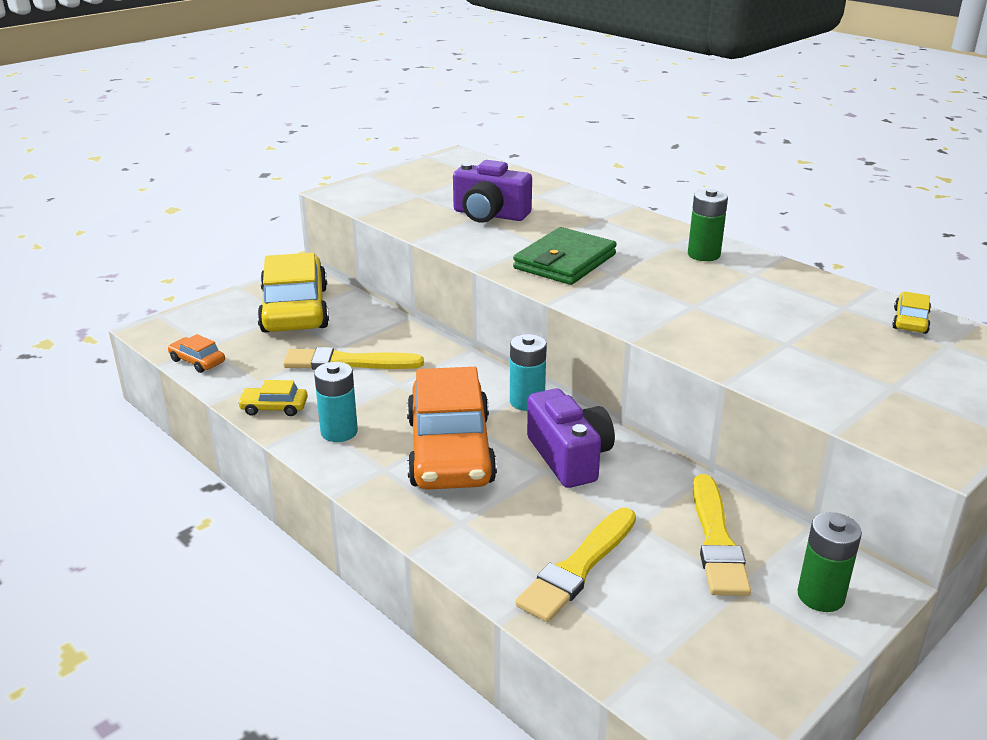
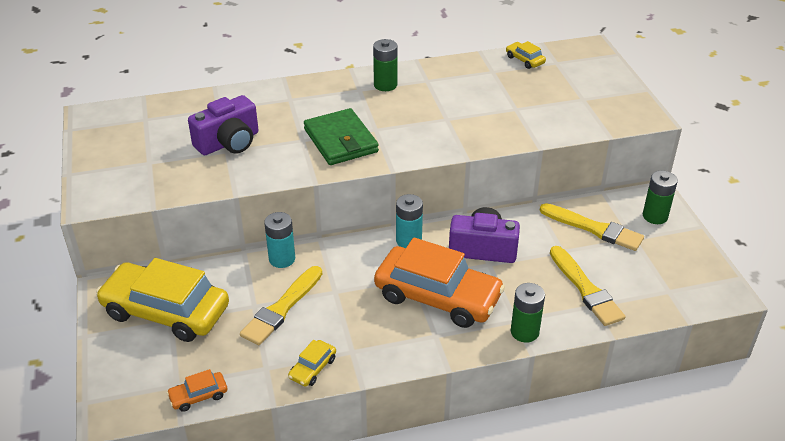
camera: 60 degrees left, 10 degrees up
turquoise battery [314,362,358,442] -> turquoise battery moved to [264,212,295,268]
none -> green battery [511,283,545,343]

